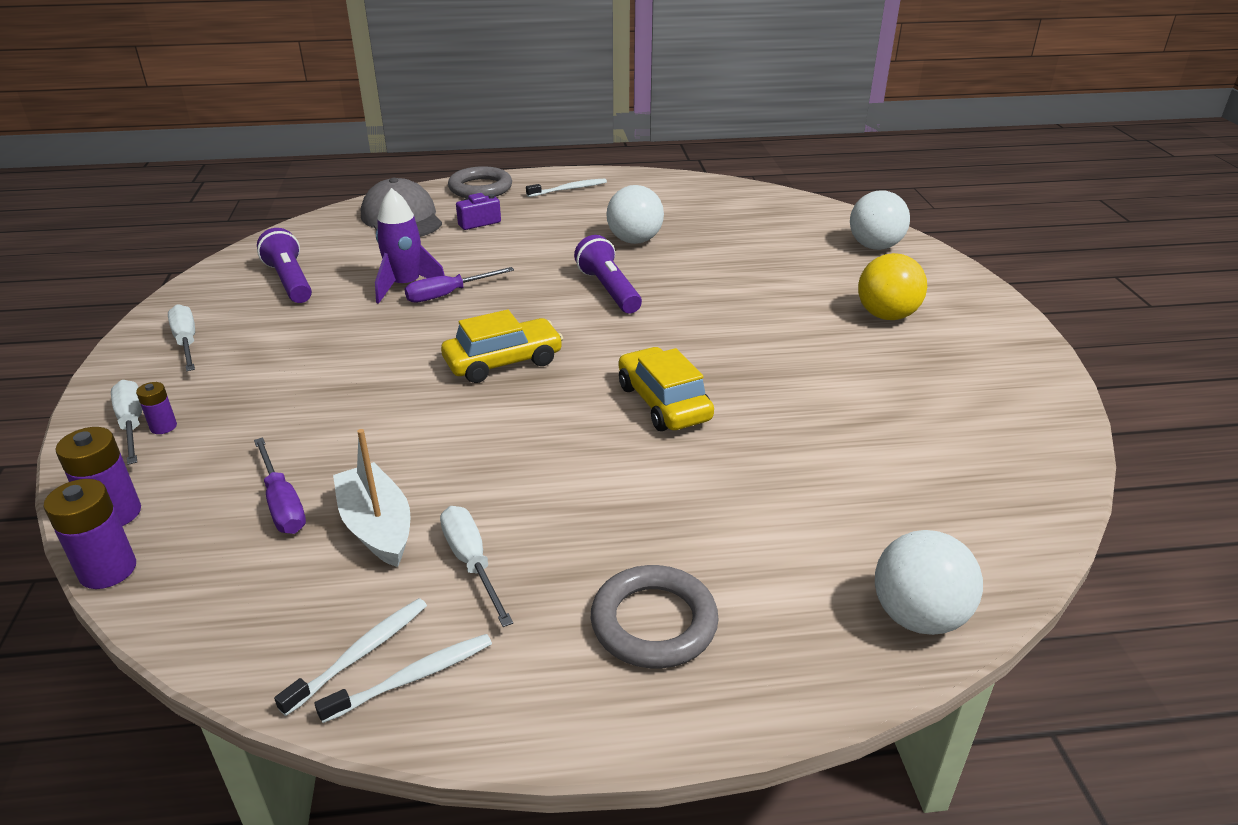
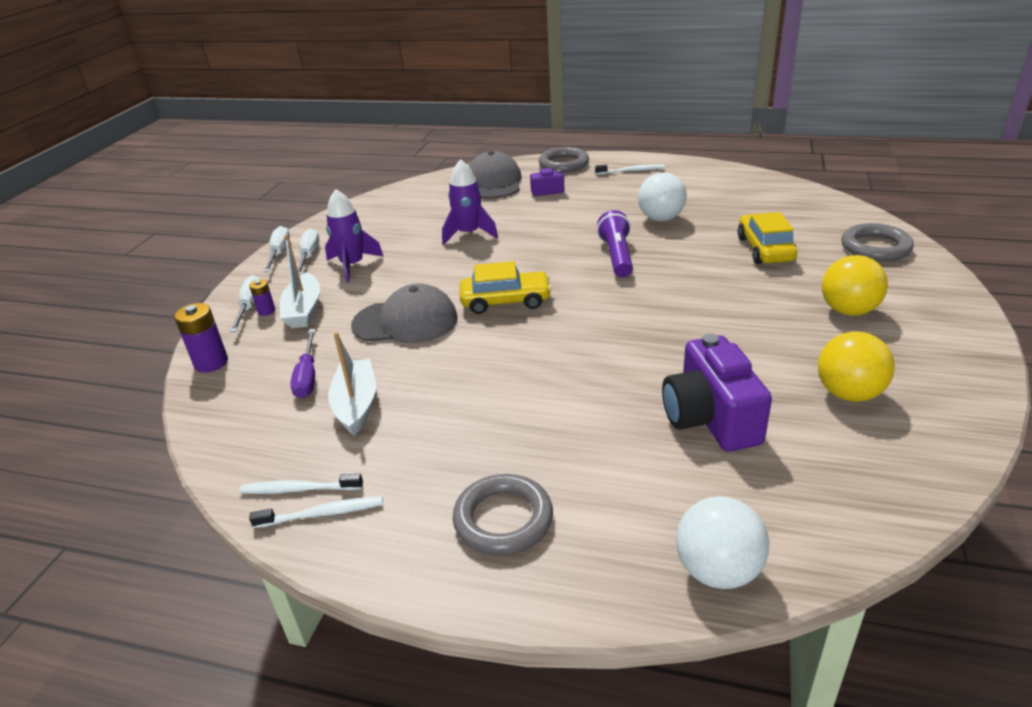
camera: 25 degrees right, 0 degrees up
purple battery [44,479,136,589] -> none
purple flashlight [257,228,312,303] -> none
white toothbrush [274,598,427,716] -> white toothbrush turned 150 degrees counterclockwise [239,474,363,494]
purple screwdriver [404,267,514,303] -> none
white screwdriver [440,506,513,627] -> white screwdriver moved to [263,226,290,272]
yellow car [619,347,714,431] -> yellow car moved to [737,212,798,264]
white ball [850,190,910,250] -> grey ring [841,223,914,261]
none -> white boat [280,234,320,328]
none -> purple rocket [325,189,384,283]
none -> grey cap [351,284,458,343]
none -> purple camera [662,334,772,452]
none -> yellow ball [818,331,895,402]

